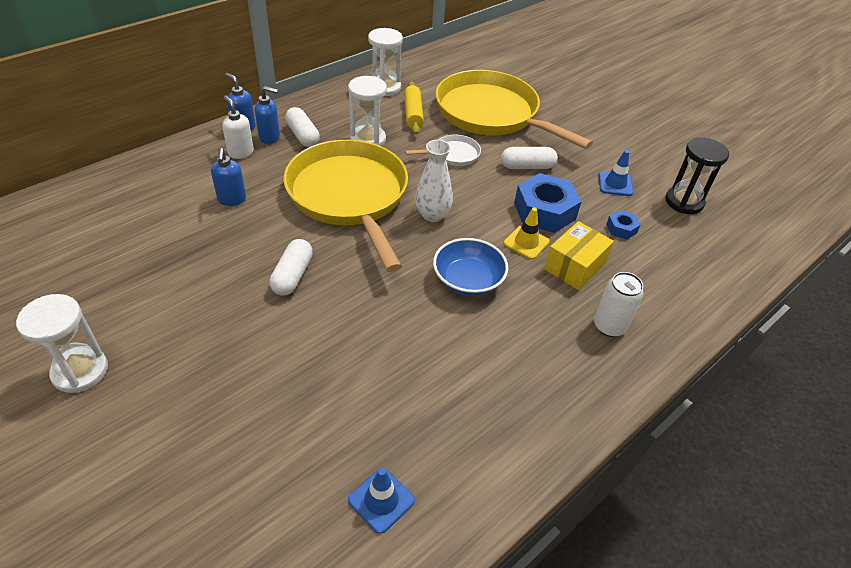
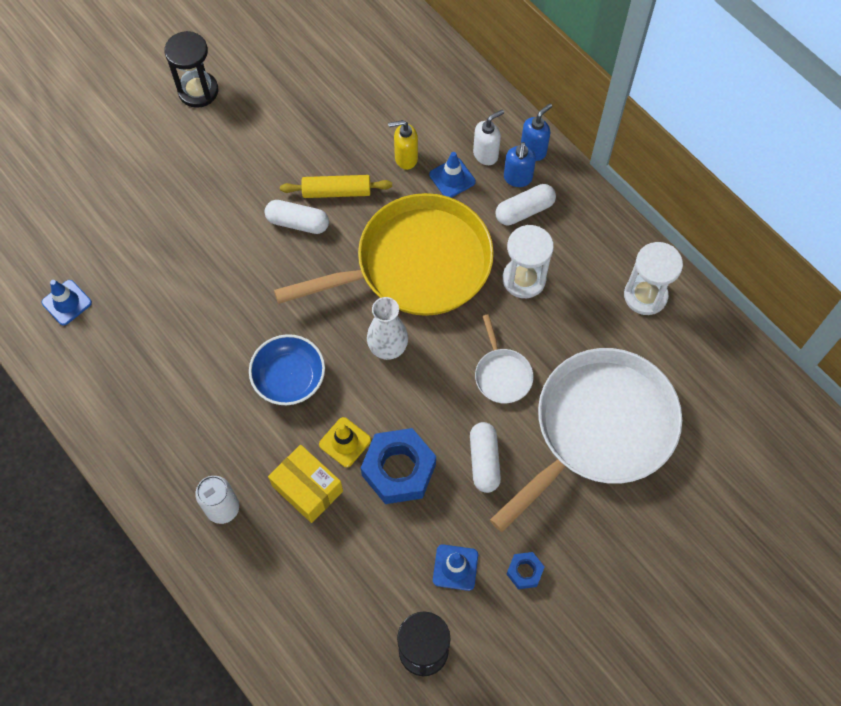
camera: 95 degrees right, 20 degrees up
white hourglass [16,294,108,393] -> black hourglass [164,31,218,108]
blue soap dispenser [211,148,246,206] -> yellow soap dispenser [388,120,418,170]
yellow rolling pin [404,81,424,135] -> yellow rolling pin moved to [280,175,392,198]
yellow pan [435,70,593,149] -> white pan [490,348,682,532]
blue nut [606,210,640,240] -> blue nut moved to [507,552,545,589]
none -> blue traffic cone [429,152,476,198]

